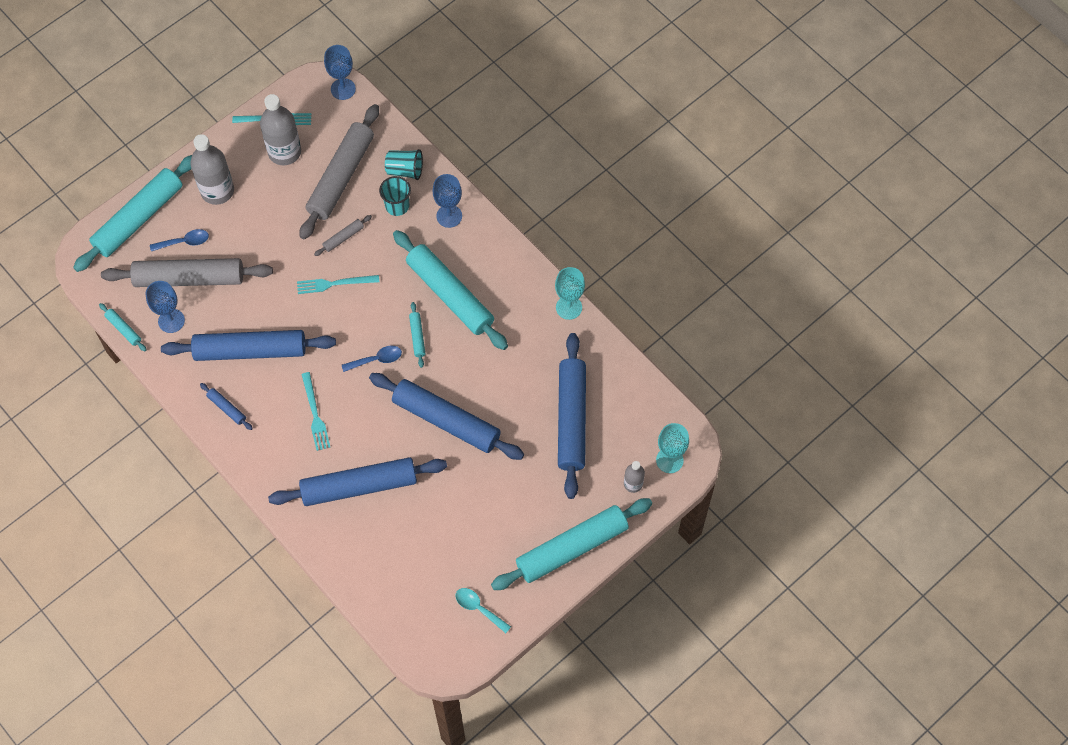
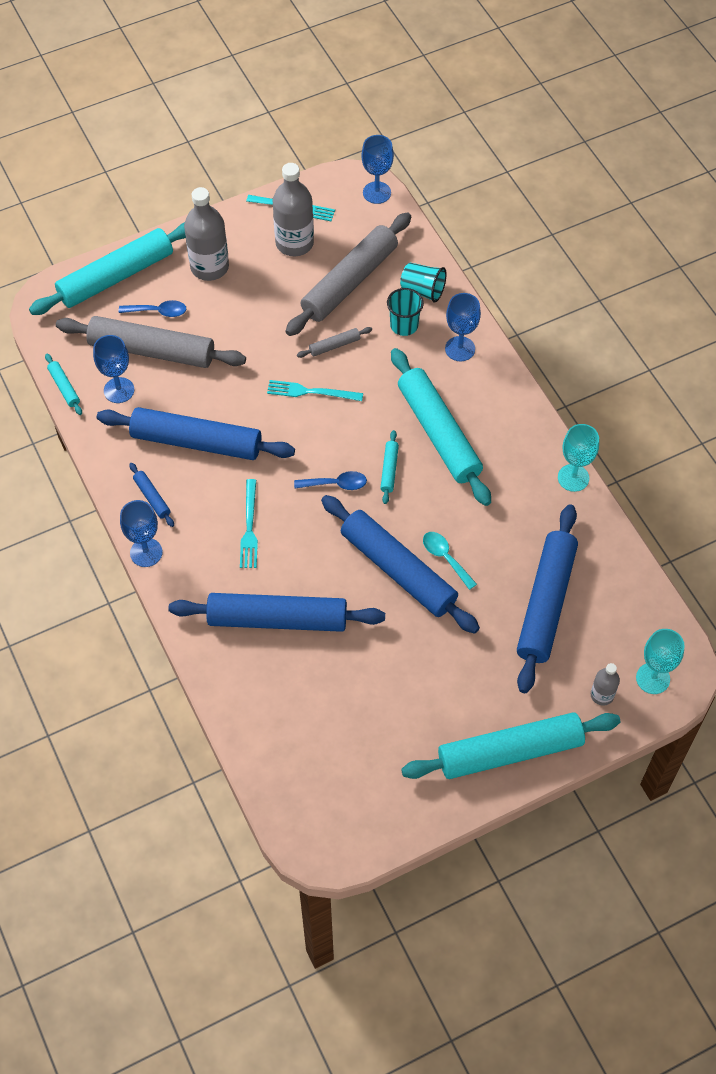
camera: 15 degrees right, 5 degrees down
turquoise spoon [456,588,511,633] -> turquoise spoon moved to [423,532,477,590]
none -> blue goblet [120,500,163,567]

